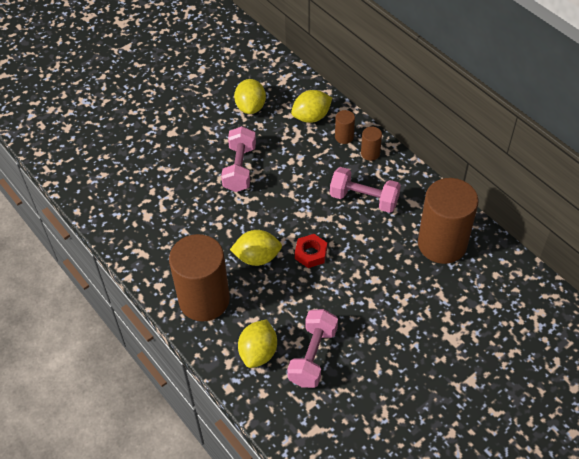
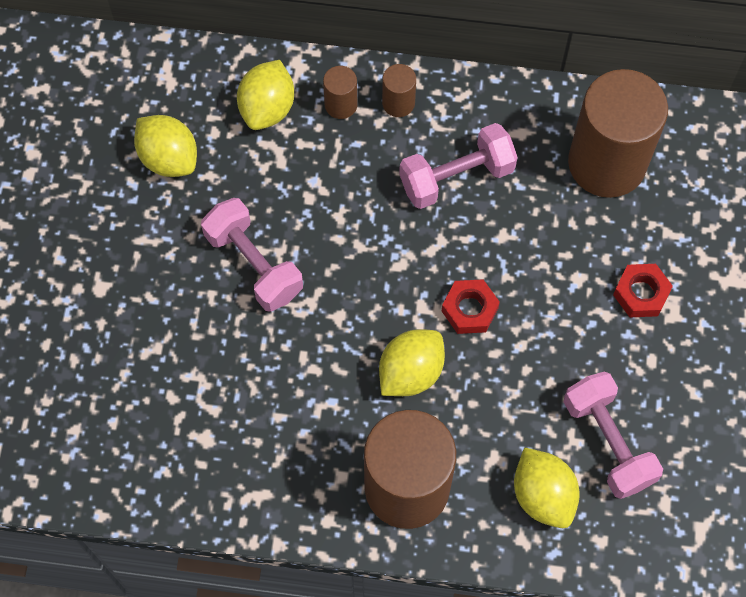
camera: 45 degrees left, 15 degrees up
none -> red nut [613,264,673,318]

